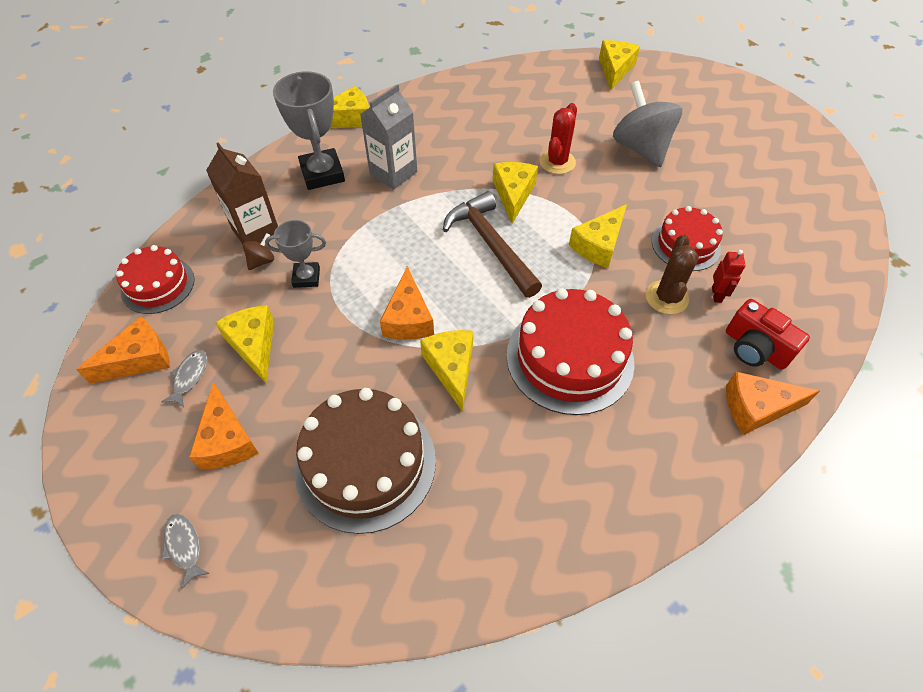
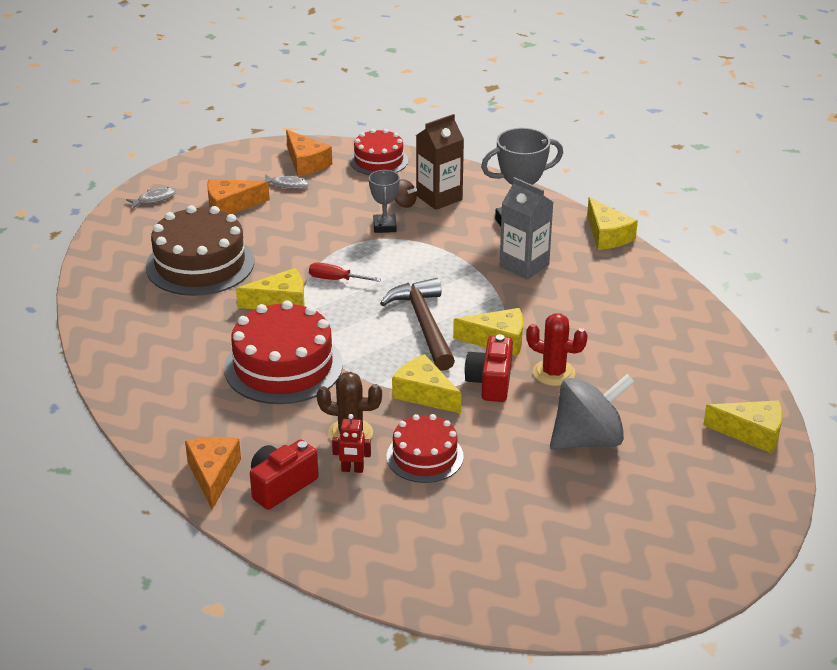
camera: 90 degrees right, 20 degrees down
yellow cheese [215,305,274,383] -> none
orange cheese [380,266,434,340] -> red screwdriver [309,263,381,282]
brown hammer [443,191,542,298] -> brown hammer turned 75 degrees counterclockwise [380,278,455,371]
none -> red camera [464,334,513,402]

